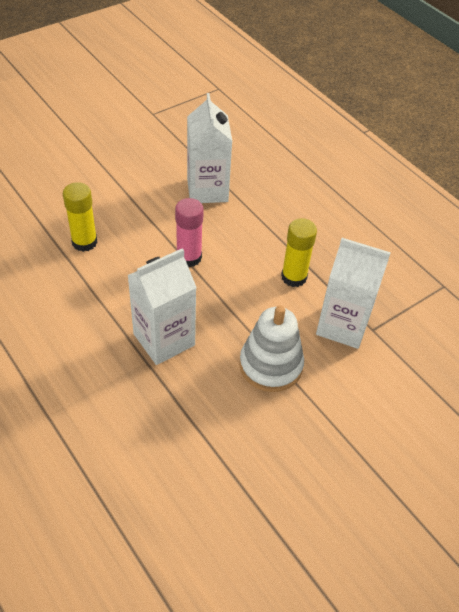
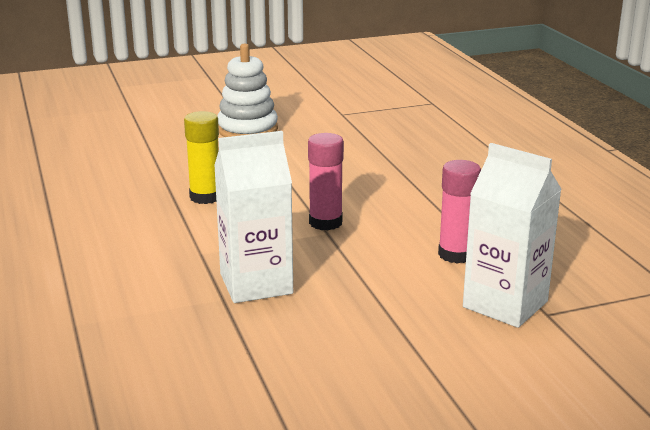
camera: 20 degrees right, 25 degrees down
white carton [187,93,232,203] -> none
white stacking toy [239,305,304,392] -> white stacking toy moved to [217,43,278,137]
yellow glue stick [281,218,317,287] -> pink glue stick [438,160,481,264]

